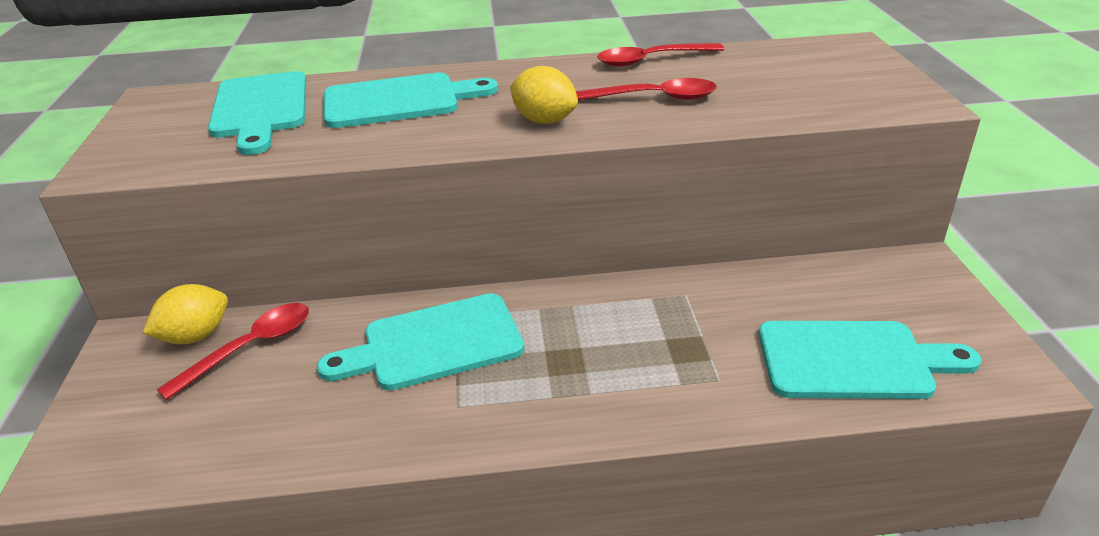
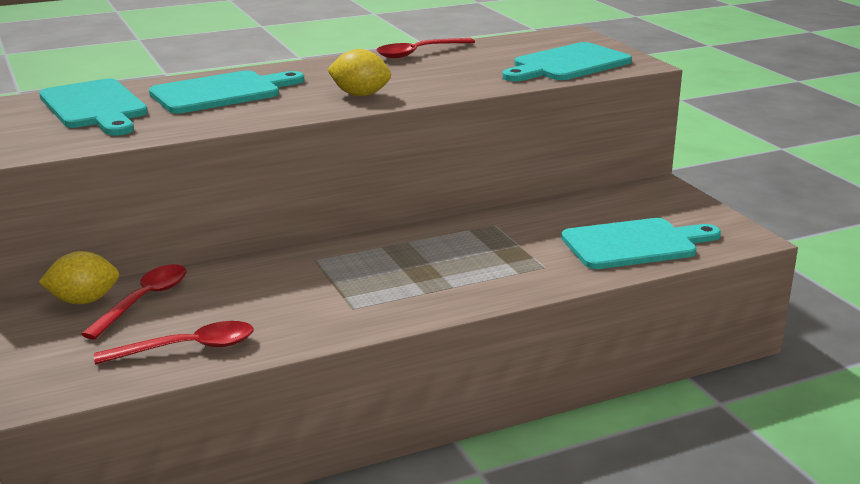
camera: 20 degrees left, 10 degrees down
yellow lemon [143,284,228,344] -> yellow lemon turned 45 degrees clockwise [39,251,119,304]
turquoise cutting board [317,293,524,390] -> turquoise cutting board moved to [502,42,632,81]
red spoon [576,78,717,100] -> red spoon moved to [94,321,254,365]

